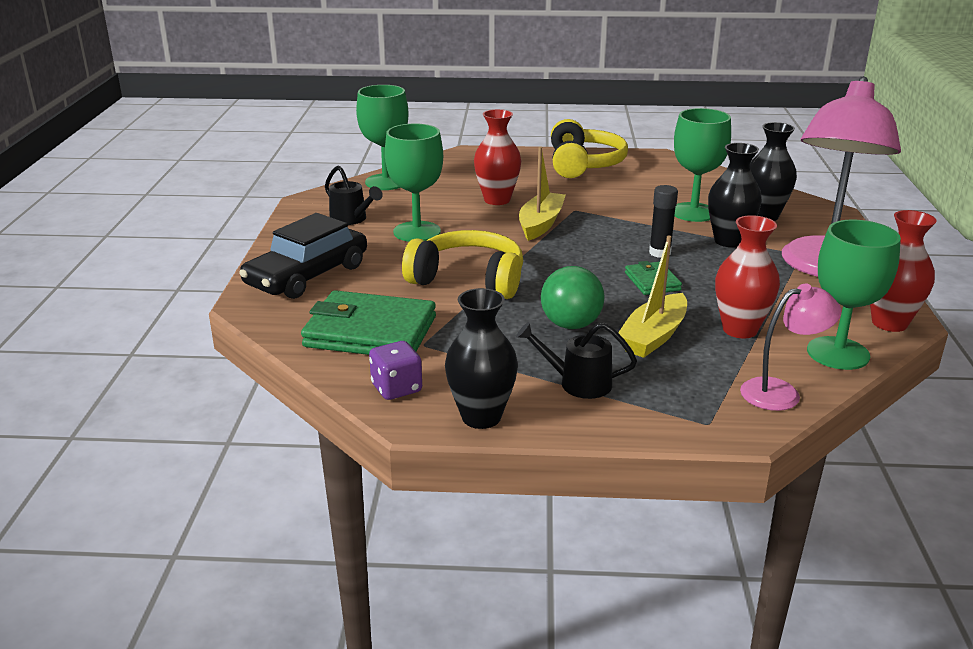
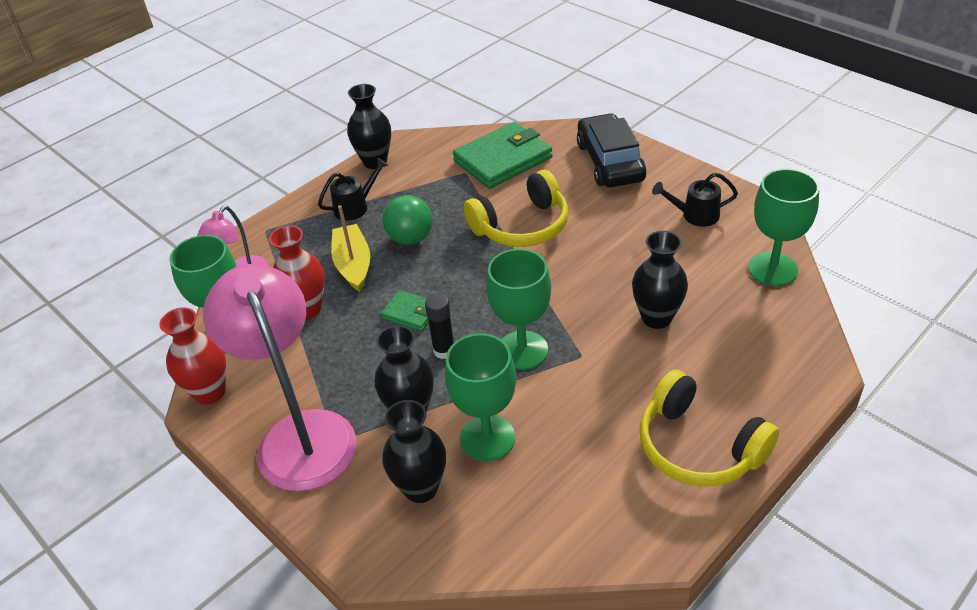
camera: 135 degrees right, 15 degrees up
purple dice [369,341,422,400] -> none
green goblet [385,123,443,242] -> green goblet moved to [486,249,551,370]
red vase [474,109,521,205] -> black vase [632,231,688,329]
yellow boat [519,146,566,241] -> none

